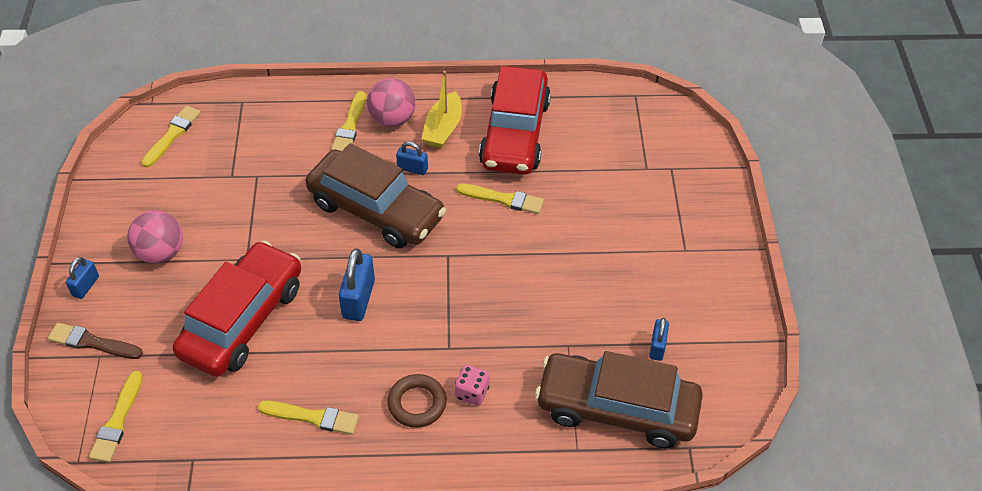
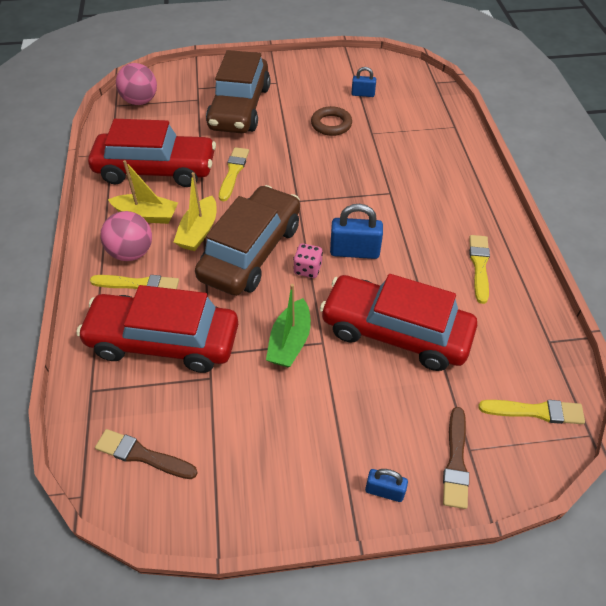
camera: 95 degrees left, 0 degrees up
pink ball [127,210,183,264] -> pink ball moved to [116,63,157,105]
yellow brush [141,106,201,168] -> brown brush [95,429,198,479]
brown ring [387,374,447,428] -> brown ring moved to [311,106,352,136]
blue padlock [396,141,428,175] -> yellow boat [174,172,216,251]
pink dice [455,365,489,406] -> pink dice moved to [293,243,323,278]
brown car [535,351,703,448] -> brown car moved to [206,50,270,133]
none -> red car [77,285,238,373]
none -> green boat [266,284,311,368]

